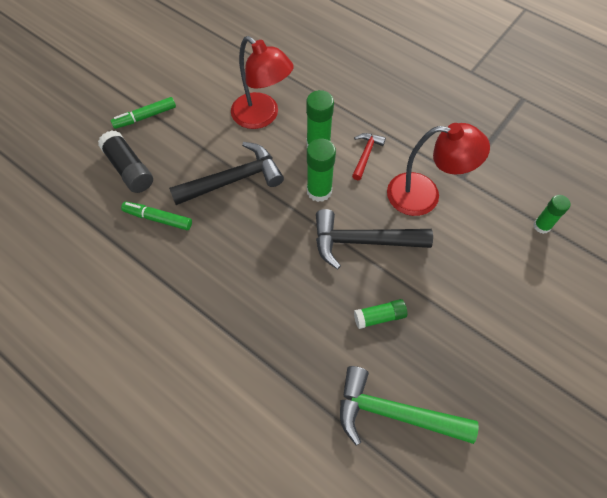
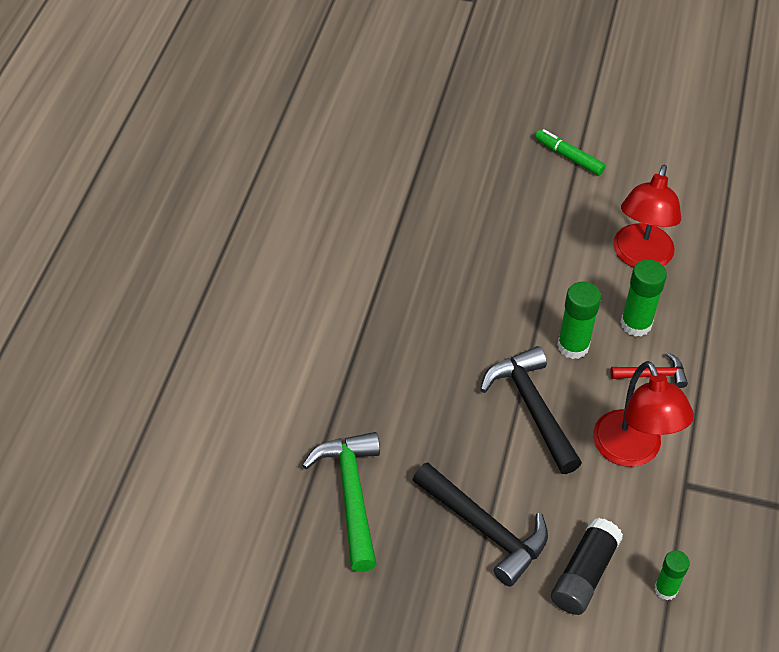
camera: 65 degrees right, 10 degrees down
black glue stick [98,130,153,193] -> black glue stick moved to [551,518,623,615]
green marker [121,202,192,230] -> none
black hammer [169,142,284,205] -> black hammer moved to [413,462,548,587]
green glue stick [354,299,407,329] -> none

